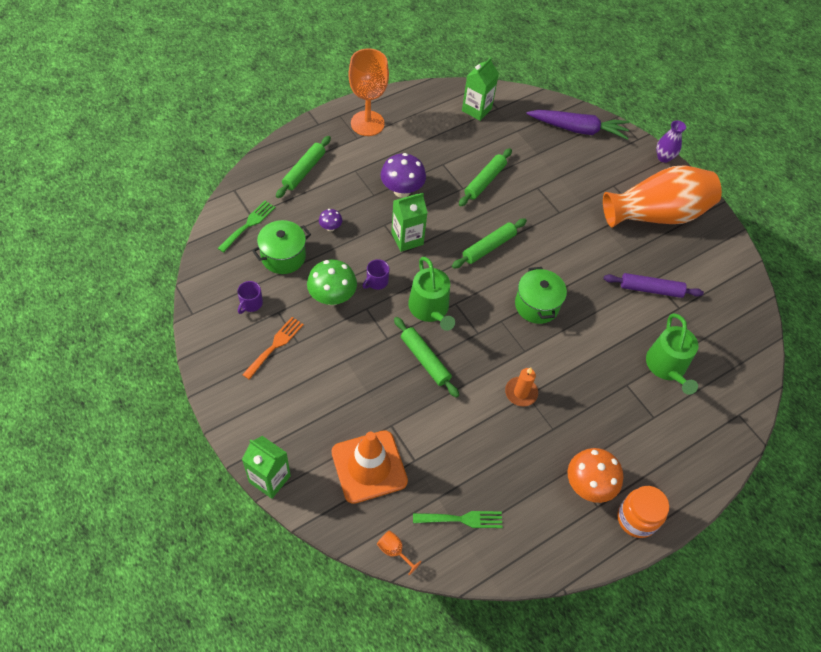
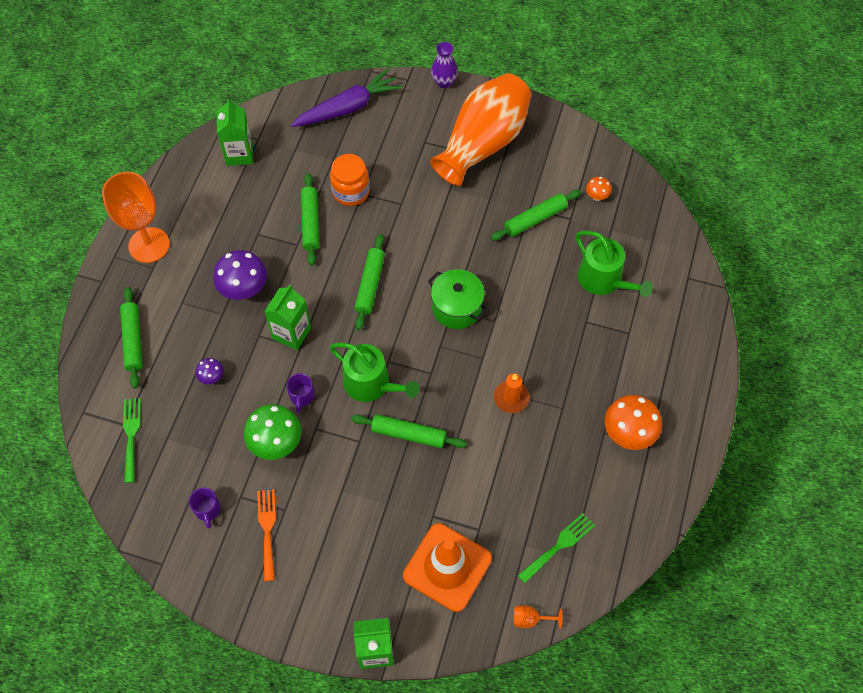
camera: 35 degrees left, 5 degrees up
green pot [252,220,311,274] -> none
purple rolling pin [604,273,704,298] -> green rolling pin [490,190,581,241]
orange jar [617,486,669,538] -> orange jar moved to [330,154,370,206]
none -> orange mushroom [586,177,611,201]

